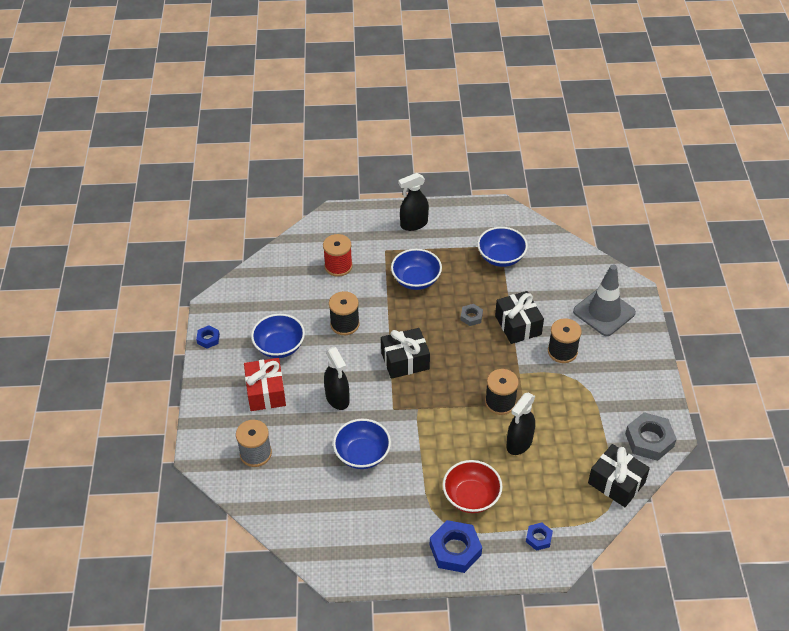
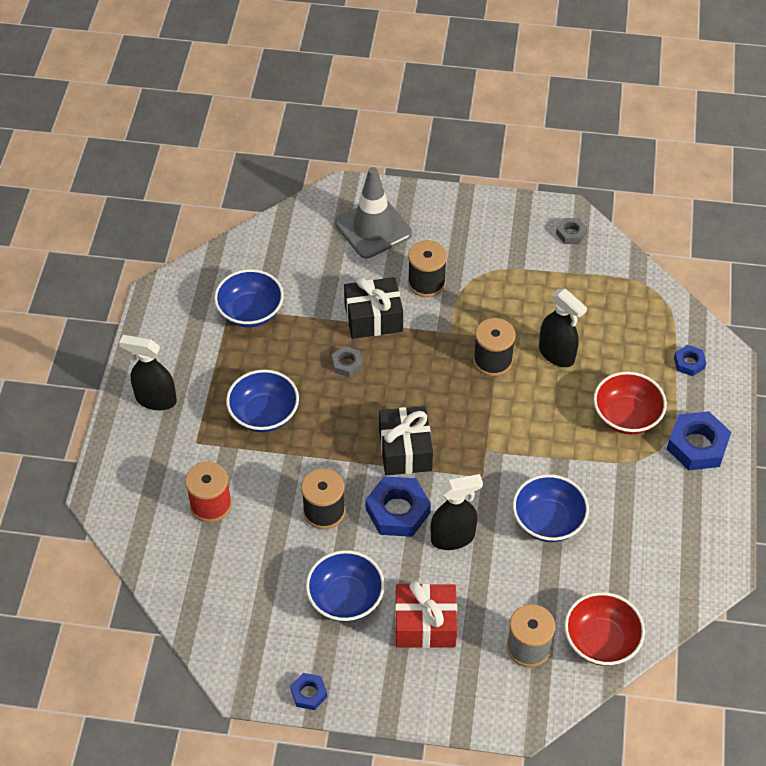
camera: 80 degrees left, 5 degrees up
black spray bottle [398,173,429,231] -> black spray bottle turned 120 degrees clockwise [119,335,177,410]
black gift [588,444,650,507] -> none
grey nut [625,412,677,461] -> grey nut [556,218,587,244], size x0.53
none -> blue nut [365,476,431,537]
none -> red bowl [564,592,645,666]

